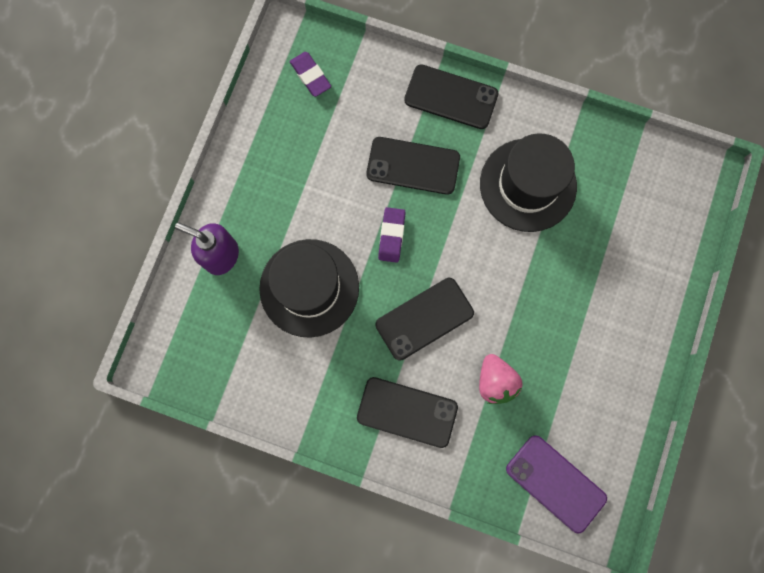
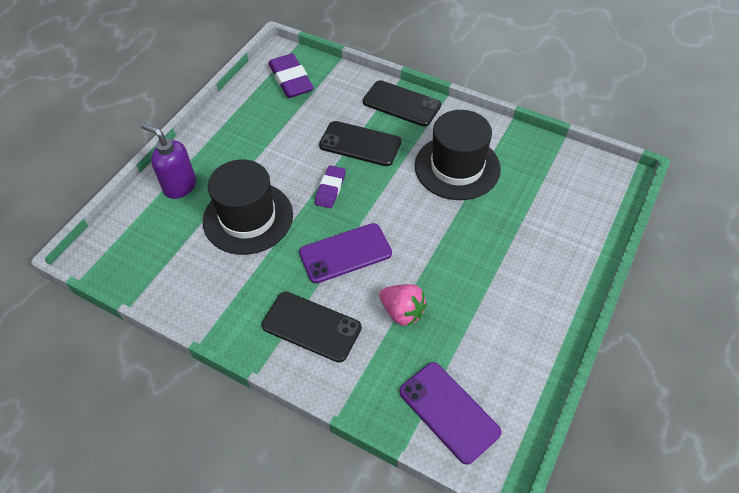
camera: 10 degrees right, 25 degrees down
purple eraser [290,52,331,97] -> purple eraser [268,53,314,98], size x1.60
black phone [375,278,474,361] -> purple phone [299,223,392,283]
pink strawberry [479,354,522,404] -> pink strawberry turned 45 degrees counterclockwise [379,284,427,326]

